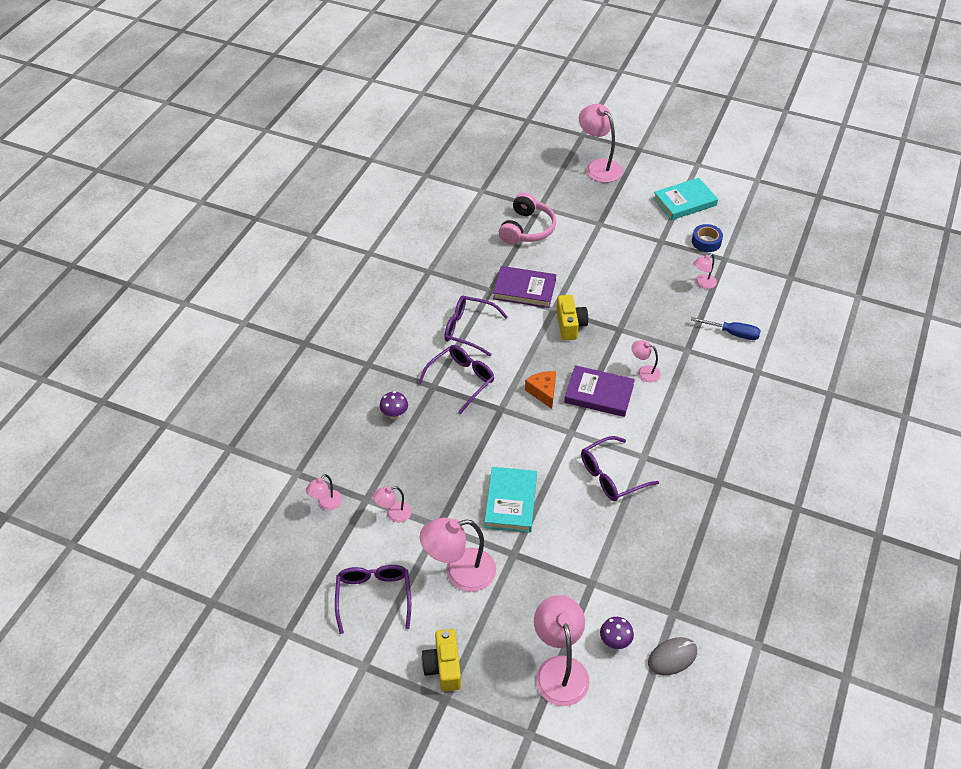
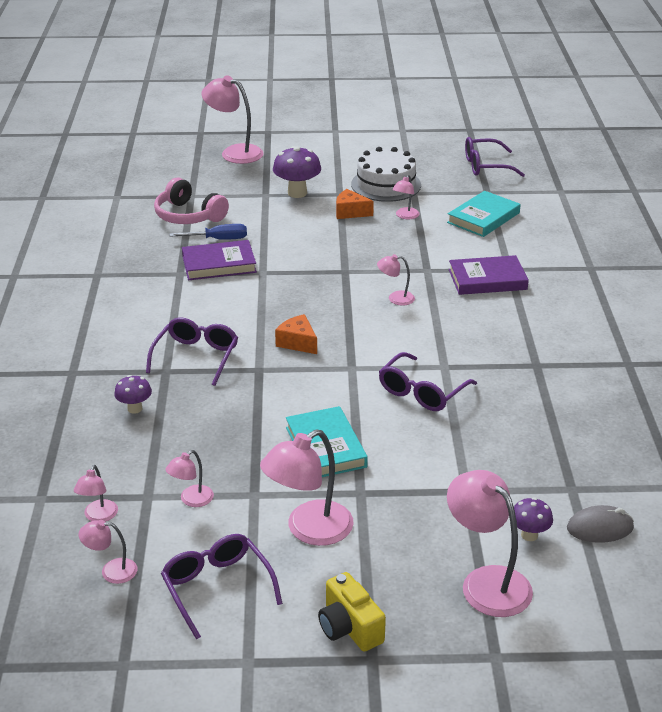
camera: 25 degrees left, 15 degrees down
purple glasses [444,296,508,356] -> purple glasses moved to [465,137,525,177]
pink headphones [499,192,556,244] -> pink headphones turned 135 degrees clockwise [154,178,229,224]
yellow camera [556,295,588,340] -> none
purple book [564,365,635,417] -> purple book moved to [449,255,529,295]
grey mouse [648,637,697,675] -> grey mouse turned 45 degrees clockwise [567,505,634,543]
turquoise book [653,178,718,220] -> turquoise book moved to [447,191,521,237]
blue screwdriver [691,317,761,340] -> blue screwdriver moved to [169,224,247,240]
blue tape [692,224,723,252] -> white cake [351,147,421,202]
none -> pink lamp [79,520,137,584]
none -> purple mushroom [273,146,321,198]
none -> orange cheese [336,189,374,219]

